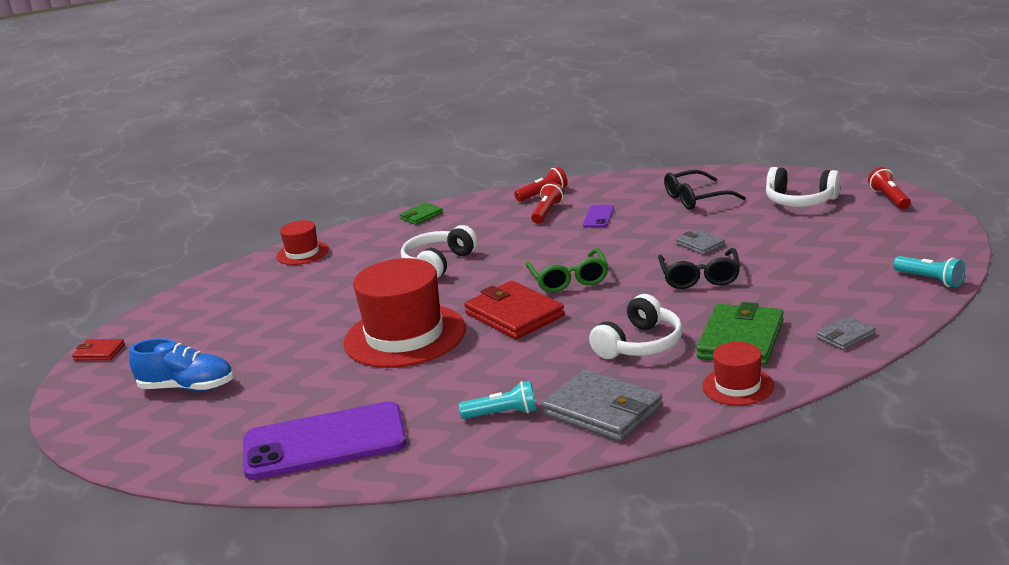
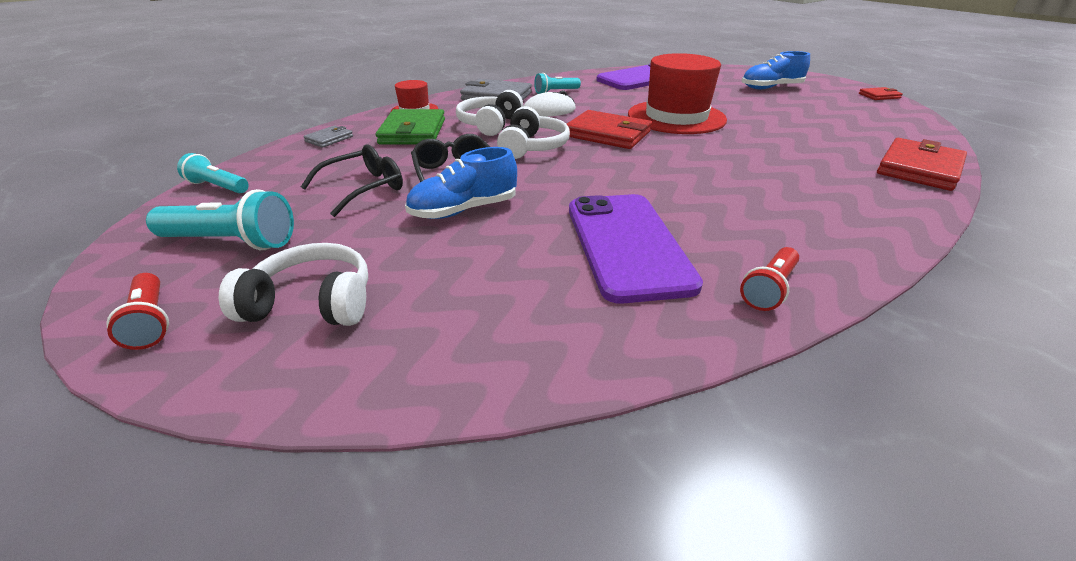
camera: 155 degrees right, 10 degrees up
red hat [276,220,329,265] -> red wallet [877,138,967,191]
green wallet [399,202,443,225] -> none
white headphones [401,225,478,278] -> white headphones moved to [497,106,570,159]
green glasses [526,248,608,293] -> none
red flashlight [531,182,564,224] -> none
purple phone [583,205,614,227] -> purple phone [569,194,703,304], size x2.45
black glasses [664,170,746,210] -> black glasses moved to [301,144,403,217]
grey wallet [676,229,725,255] -> blue shoe [405,147,517,219]
none -> turquoise flashlight [146,189,294,250]
none -> white mouse [524,90,576,117]

